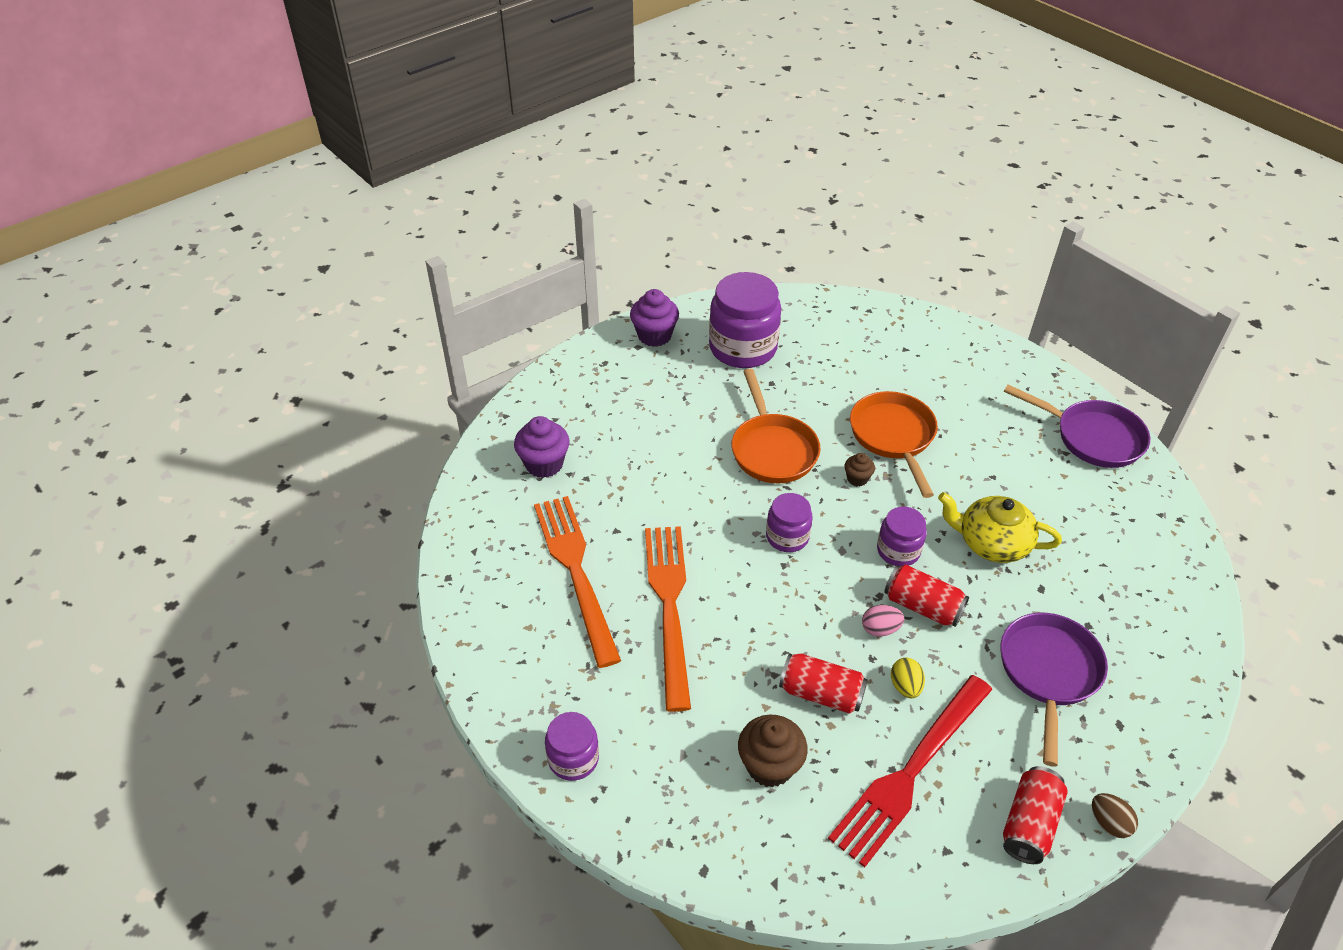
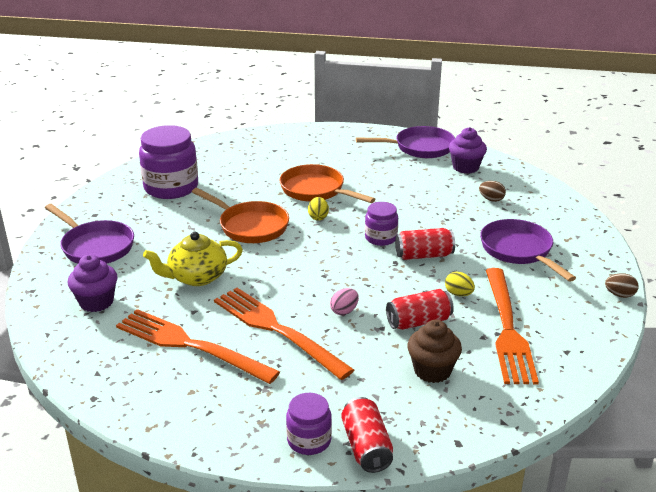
camera: 40 degrees left, 15 degrees down
purple cupcake [630,289,679,347] -> purple cupcake moved to [449,127,487,174]
purple jar [766,493,813,552] -> none
red fork [828,675,993,868] -> orange fork [486,268,539,384]
brown cupcake [844,453,875,487] -> yellow egg [308,197,329,221]
pink egg [862,605,904,637] -> pink egg moved to [330,288,359,315]
yellow teapot [938,492,1062,563] -> yellow teapot moved to [143,232,243,286]
red can [1003,766,1068,864] -> red can moved to [341,397,393,473]
none -> purple pan [45,204,134,264]
none -> brown egg [479,181,506,202]

